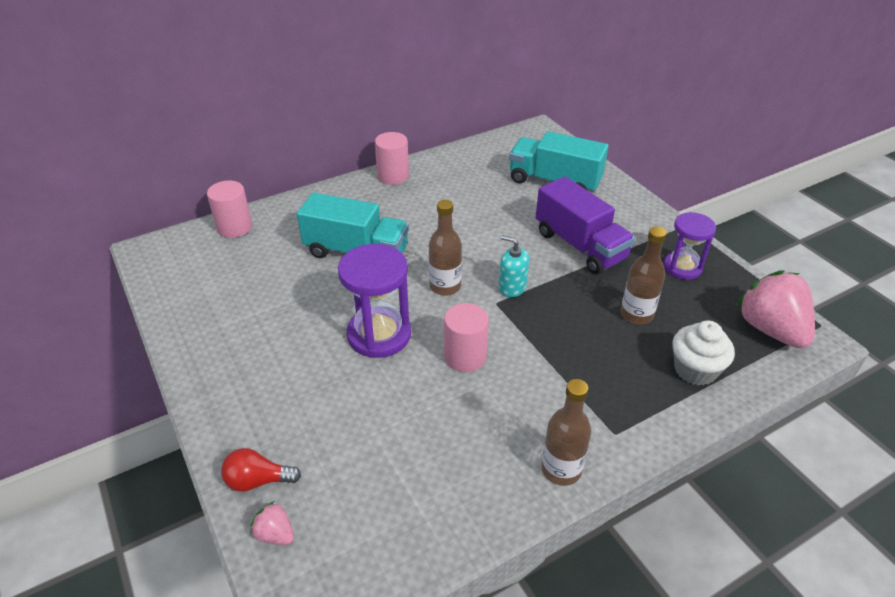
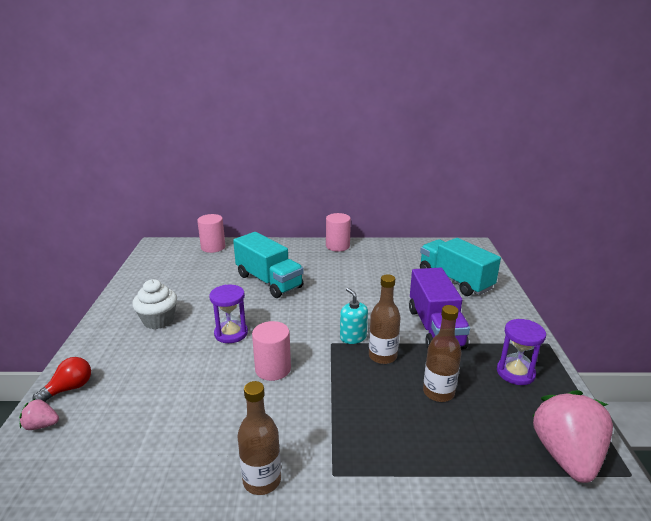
camera: 30 degrees right, 15 degrees down
red light bulb [221,448,301,492] -> red light bulb turned 105 degrees clockwise [32,357,91,402]
pink strawberry [250,501,294,545] -> pink strawberry turned 60 degrees counterclockwise [19,399,59,430]
purple hourglass [338,244,411,358] -> purple hourglass [209,285,248,343], size x0.66
brown bottle [429,200,462,296] -> brown bottle moved to [369,274,401,364]
white cupcake [673,321,735,386] -> white cupcake moved to [132,279,177,329]

